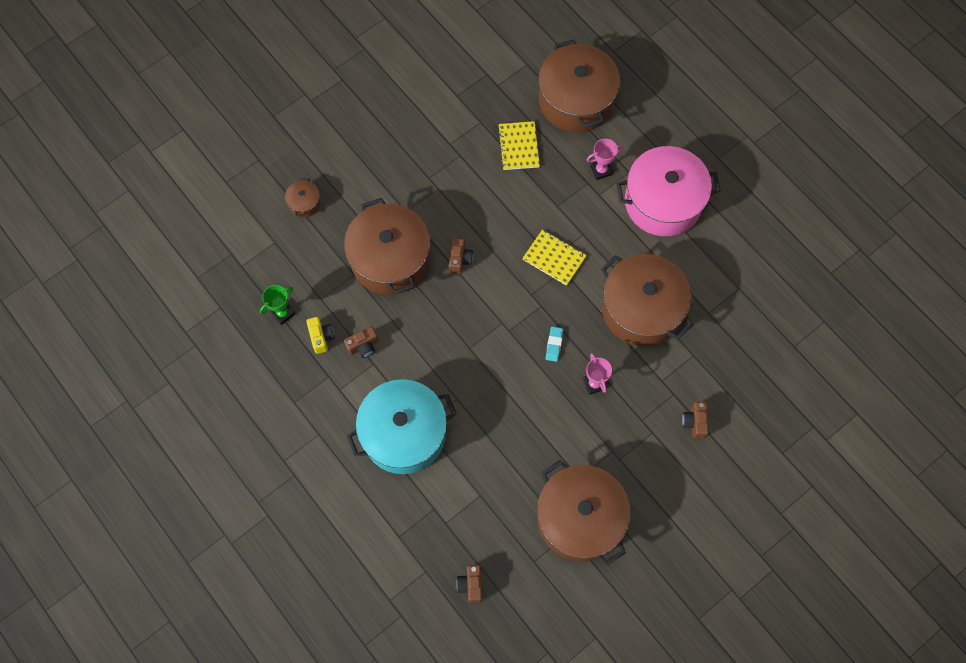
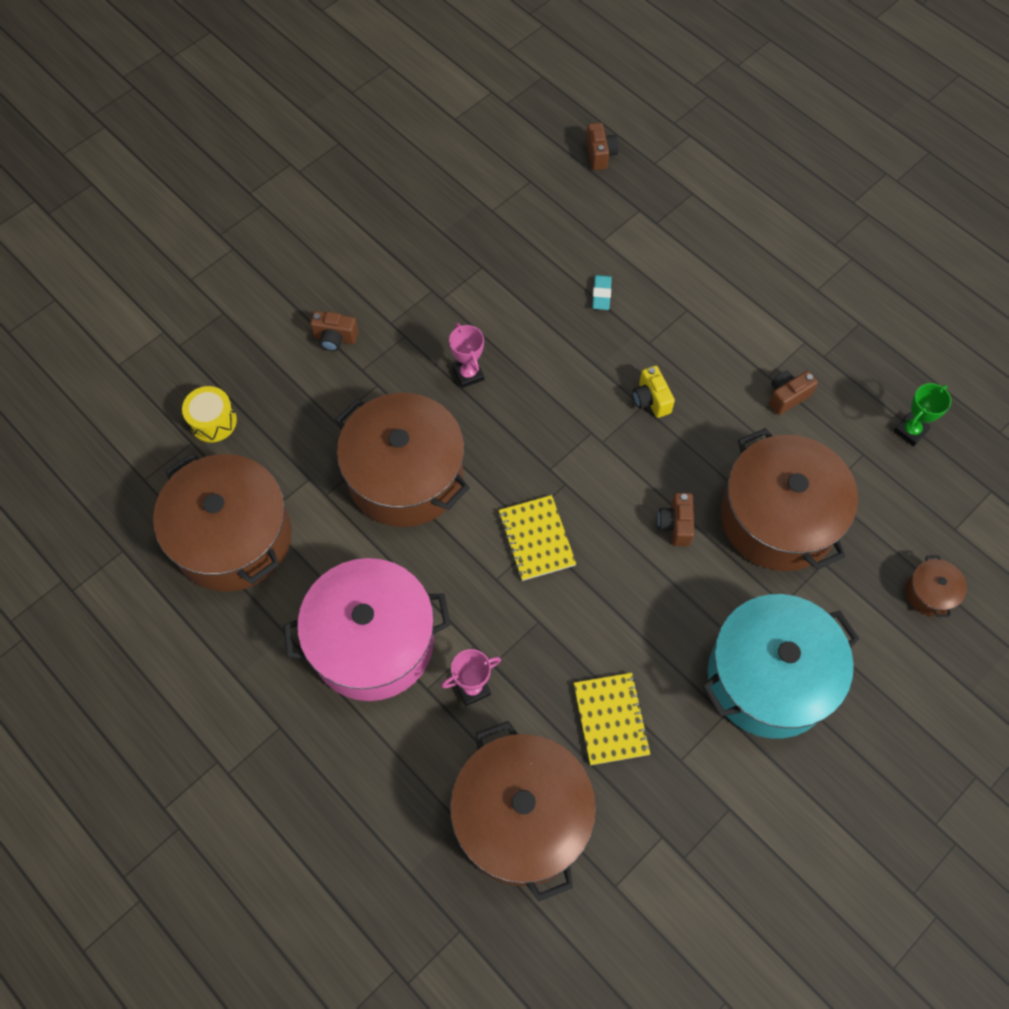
camera: 175 degrees right, 5 degrees down
yellow camera [306,317,334,354] -> yellow camera moved to [633,366,675,418]
turquoise pot [347,379,457,474] -> turquoise pot moved to [702,594,860,739]
yellow notebook [522,229,587,286] -> yellow notebook turned 45 degrees clockwise [498,495,576,581]
brown pot [537,460,631,566] -> brown pot moved to [153,453,292,591]
turquoise eraser [546,326,563,362] -> turquoise eraser moved to [592,275,612,310]
brown camera [682,402,709,439] -> brown camera turned 105 degrees clockwise [310,311,358,351]
none -> yellow drum [182,386,237,442]

